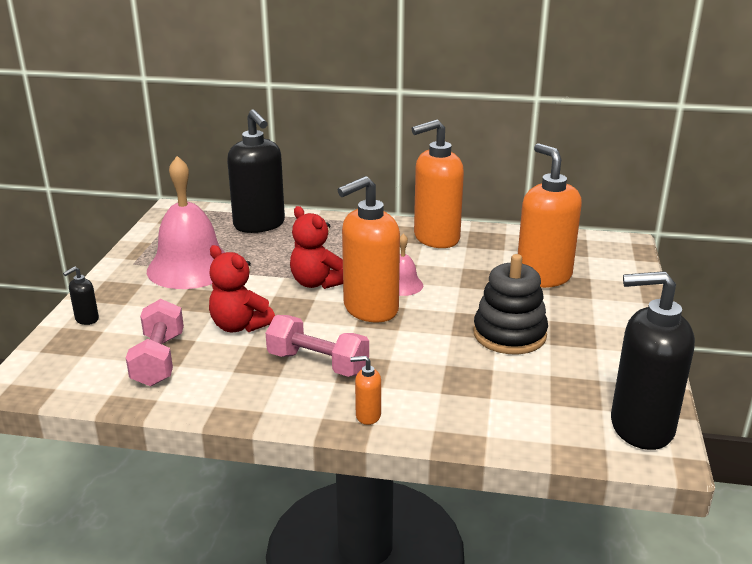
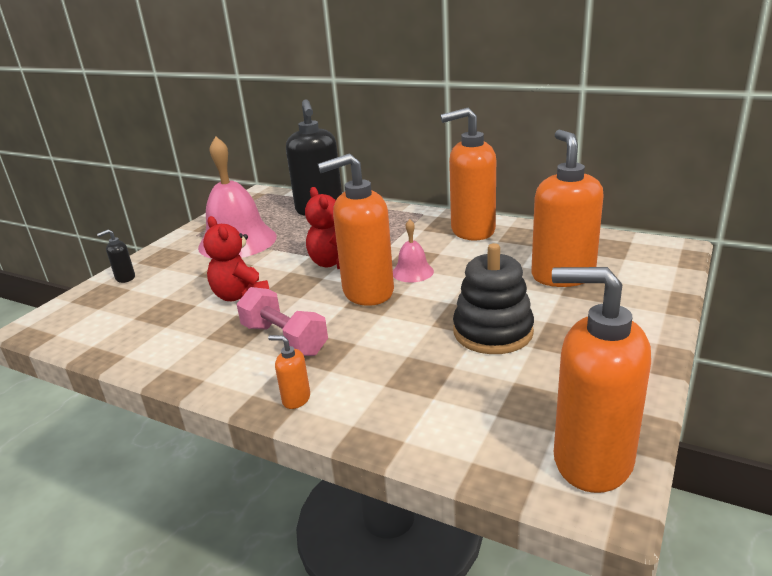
camera: 20 degrees right, 0 degrees up
pink dumbbell [126,299,184,386] -> none
black soap dispenser [611,271,695,450] -> orange soap dispenser [552,267,651,493]

